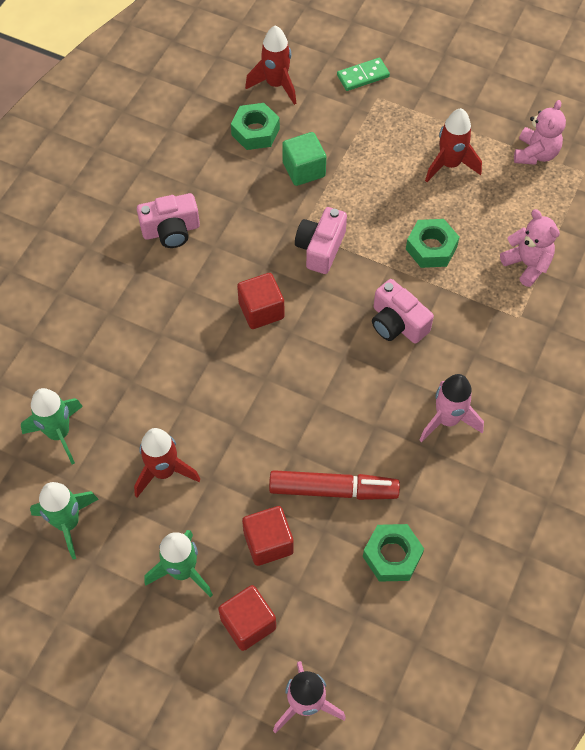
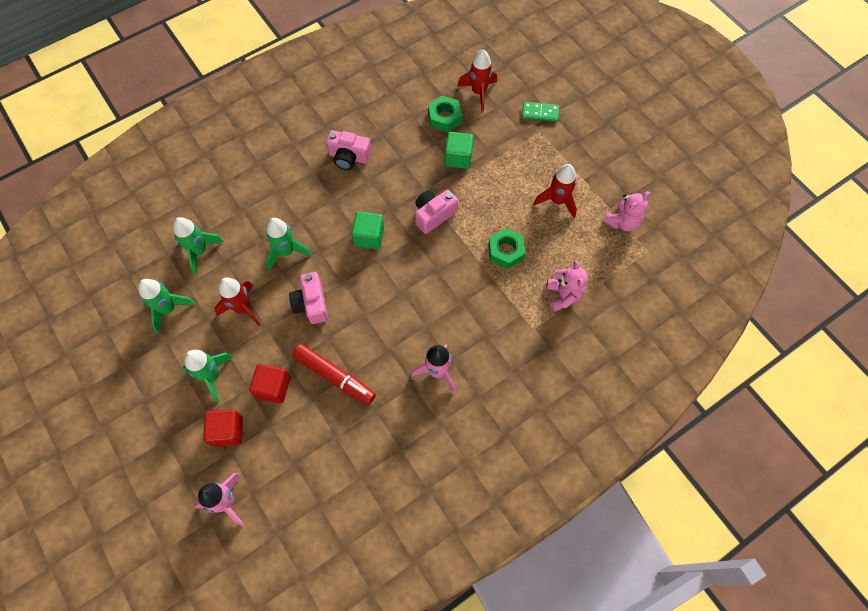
camera: 30 degrees right, 5 degrees up
red cube [237,273,284,329] -> green cube [352,212,384,249]
green nut [363,524,424,582] -> none
pink camera [372,279,434,344] -> pink camera moved to [289,272,328,324]
none -> green rocket [266,218,312,270]

